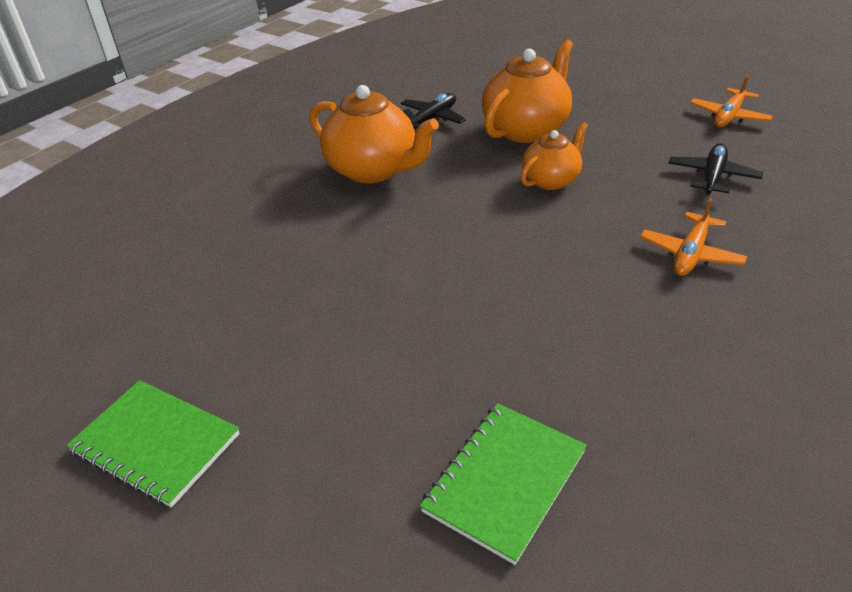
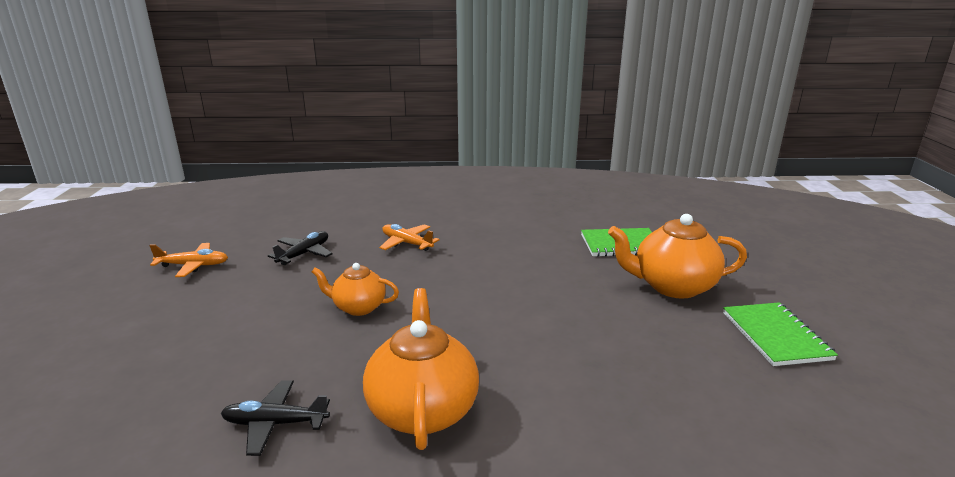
camera: 130 degrees left, 15 degrees down
orange teapot [482,39,573,143] -> orange teapot moved to [608,214,747,299]
orange plane [640,197,747,276] -> orange plane turned 135 degrees counterclockwise [379,224,440,251]
black plane [668,143,763,196] -> black plane turned 135 degrees clockwise [268,231,332,265]

